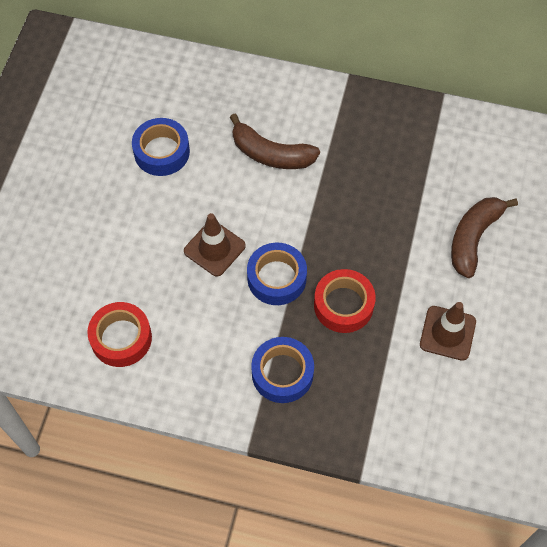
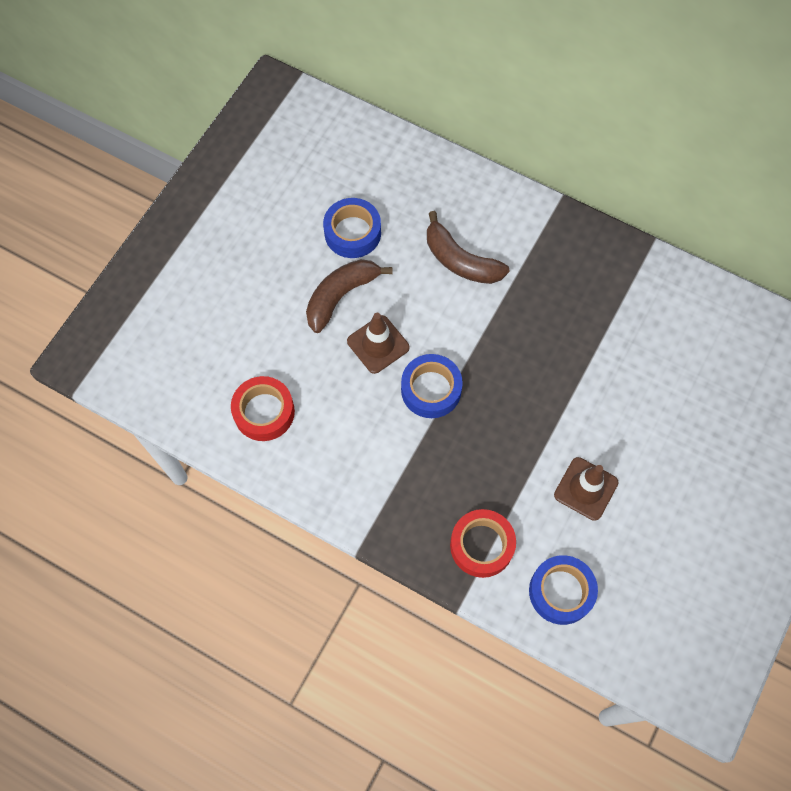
camera: 15 degrees right, 5 degrees up
blue tape [251,337,314,403] -> blue tape moved to [529,555,598,625]
red tape [314,269,376,333] -> red tape moved to [450,509,516,578]
brown banana [451,197,518,278] -> brown banana moved to [306,259,392,333]

